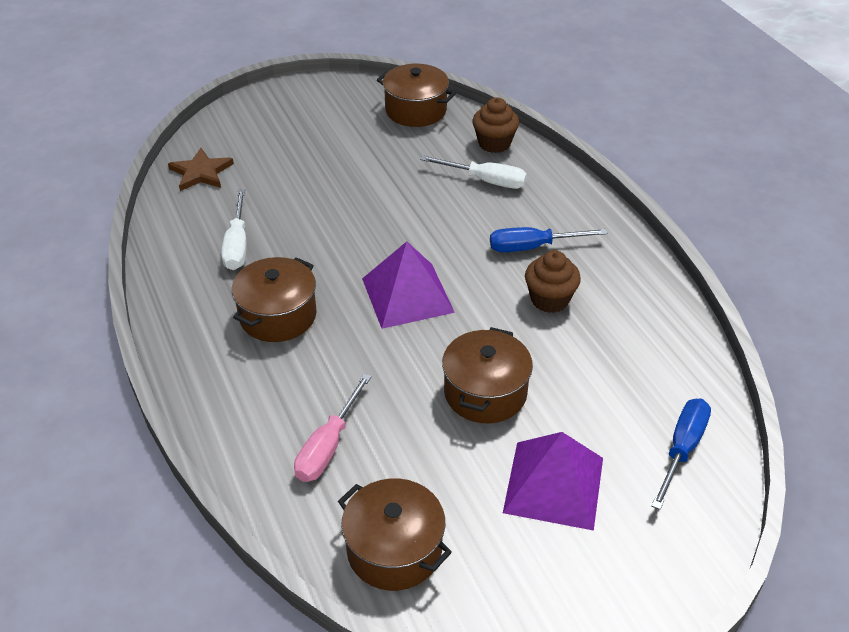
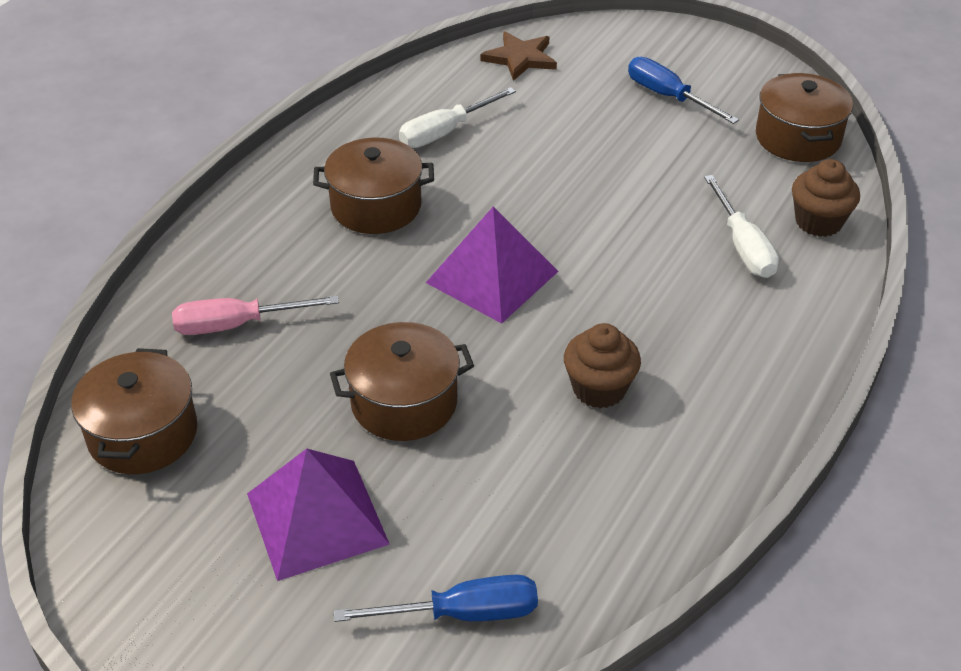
camera: 55 degrees right, 0 degrees up
blue screwdriver [490,227,608,252] -> blue screwdriver moved to [628,57,739,124]

